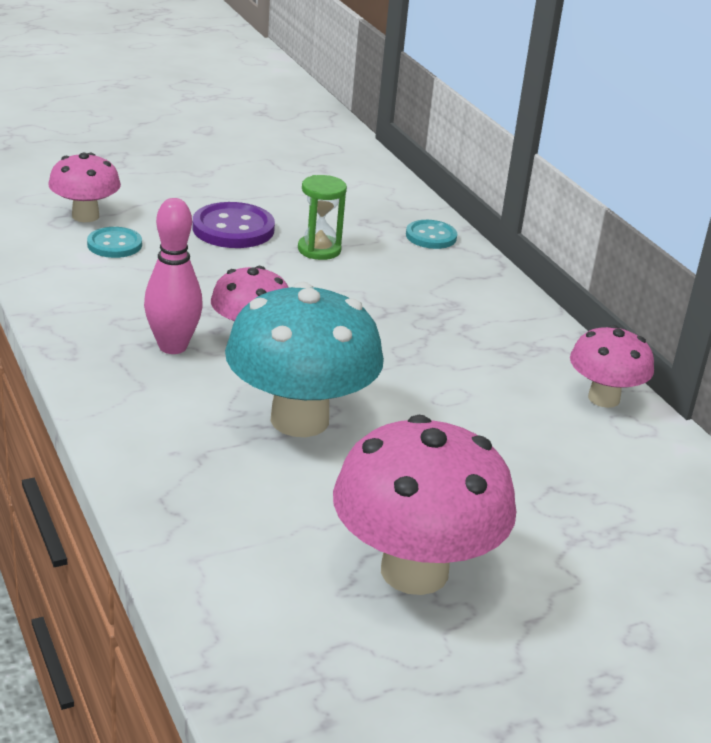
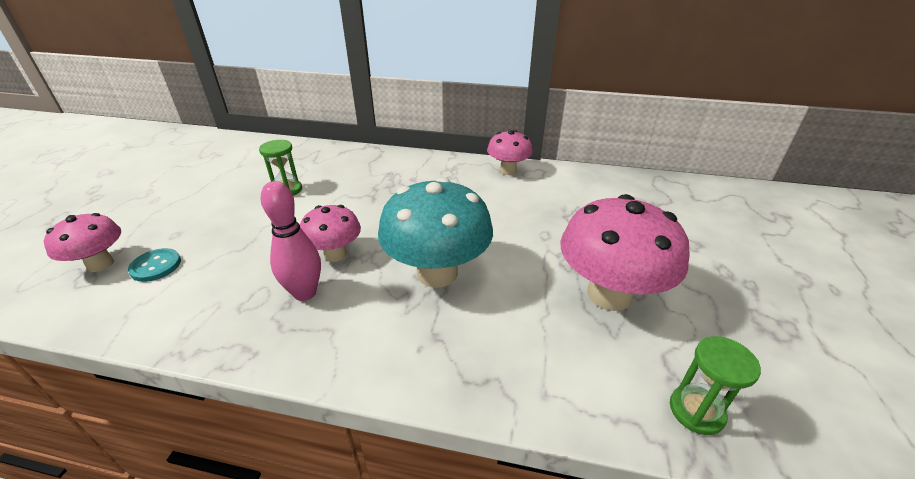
camera: 50 degrees left, 5 degrees up
purple button [192,202,275,248] -> none
turquoise button [406,220,457,249] -> none
none -> green hourglass [670,336,761,435]

